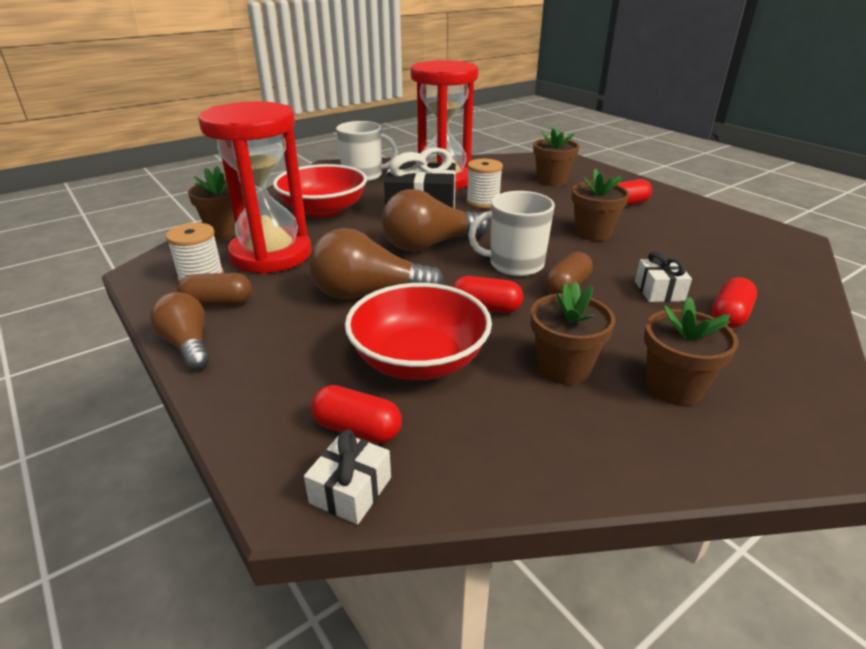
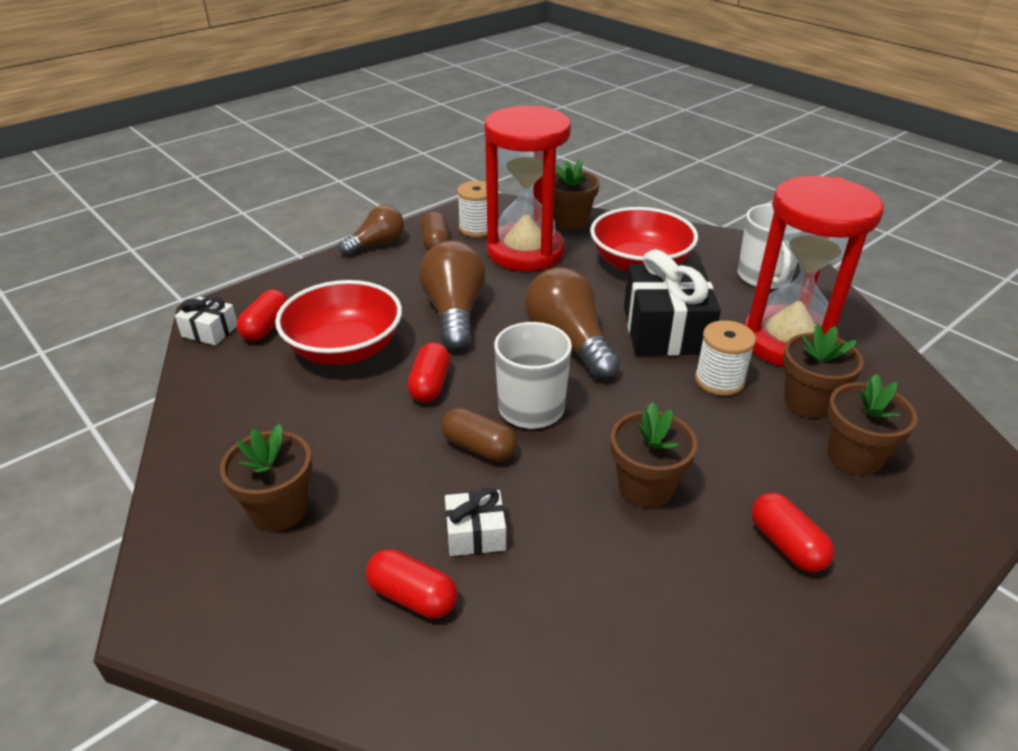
camera: 85 degrees right, 5 degrees up
brown flower pot [531,281,616,385] -> brown flower pot moved to [783,324,864,418]

